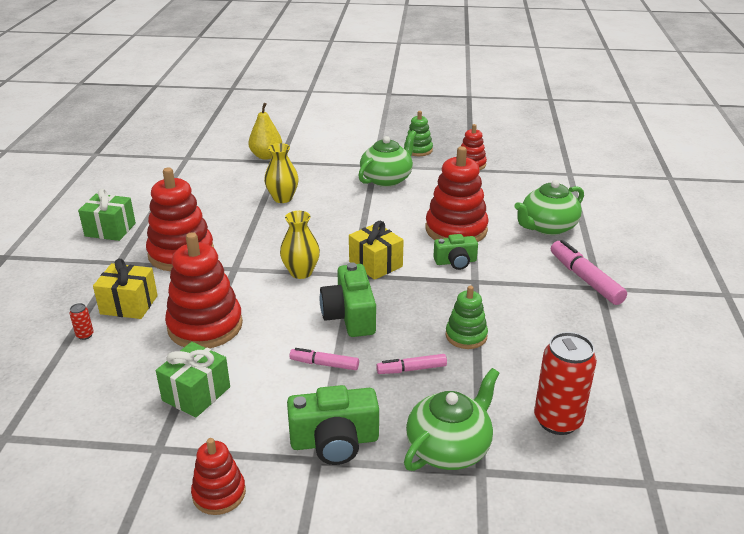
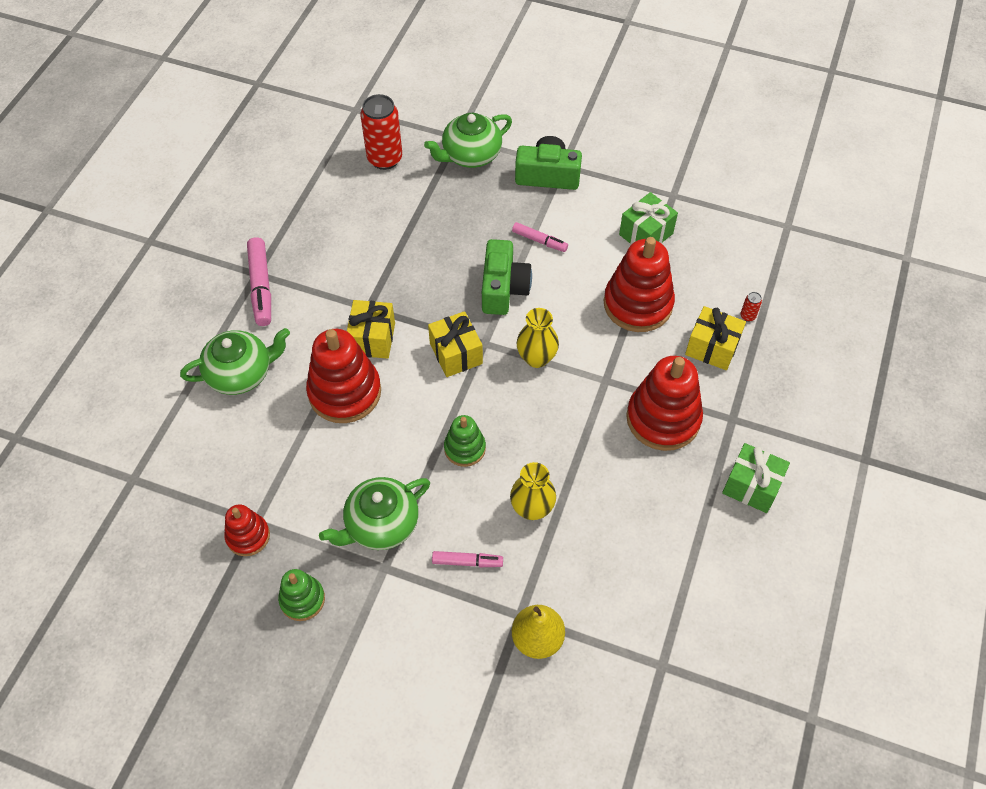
camera: 165 degrees left, 25 degrees up
red stacking toy [191,438,246,515] -> none
pink marker [376,354,447,374] -> pink marker moved to [432,551,503,567]
green camera [433,234,478,270] -> yellow gift [347,300,395,359]
green stacking toy [445,286,488,349] -> green stacking toy moved to [444,415,486,467]

